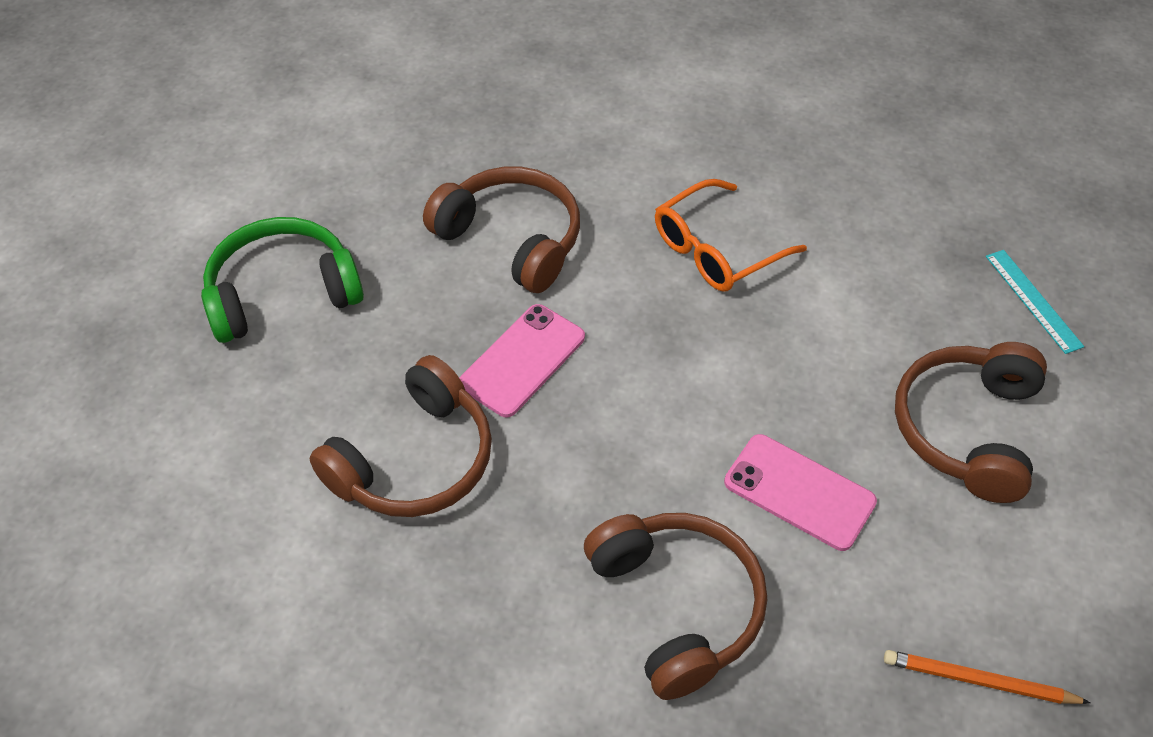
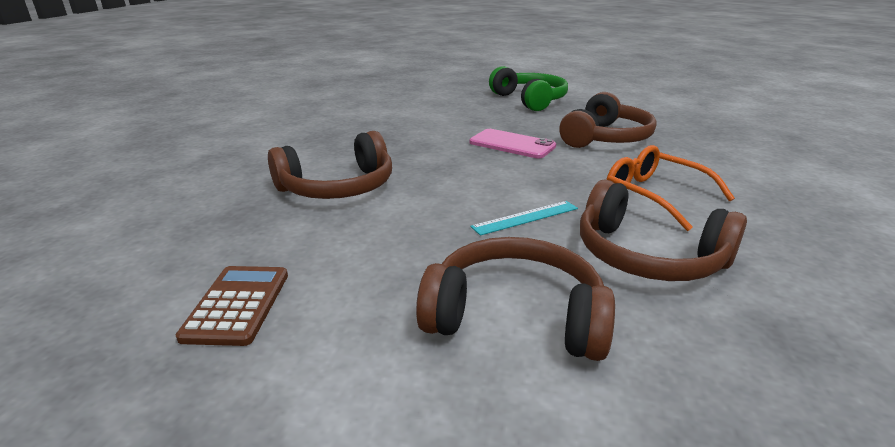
camera: 85 degrees right, 25 degrees down
brown headphones [309,355,492,517] -> brown headphones moved to [580,180,747,281]
pink phone [724,434,877,551] -> none
orange pencil [884,650,1091,704] -> brown calculator [176,266,288,346]
turquoise ruler [986,250,1084,354] -> turquoise ruler moved to [470,201,578,236]

